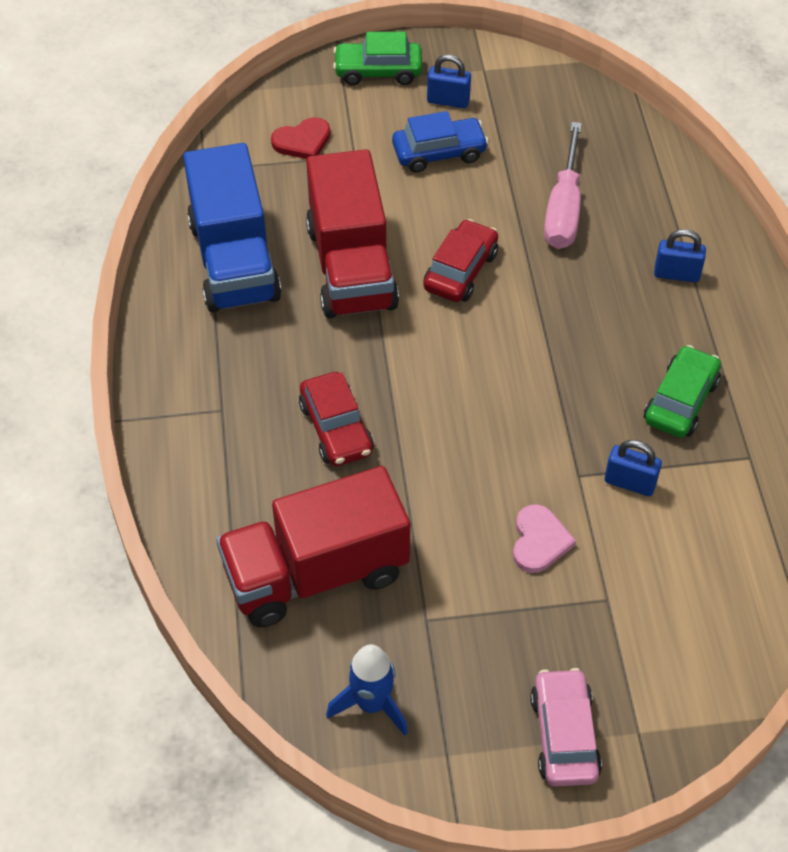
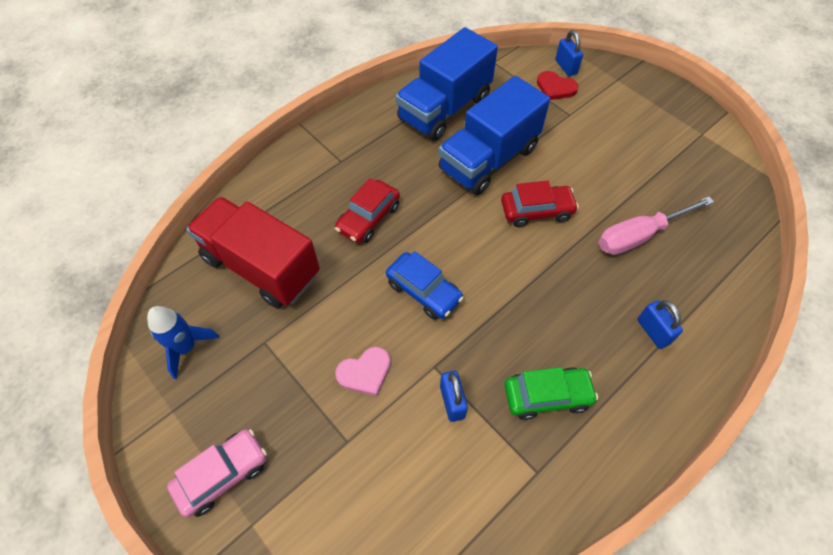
camera: 55 degrees right, 5 degrees up
red truck [306,149,399,318] -> blue truck [438,76,550,195]
green car [333,32,422,85] -> none
blue car [392,111,489,173] -> blue car moved to [386,251,464,319]
blue padlock [427,55,471,108] -> blue padlock moved to [555,30,583,76]

